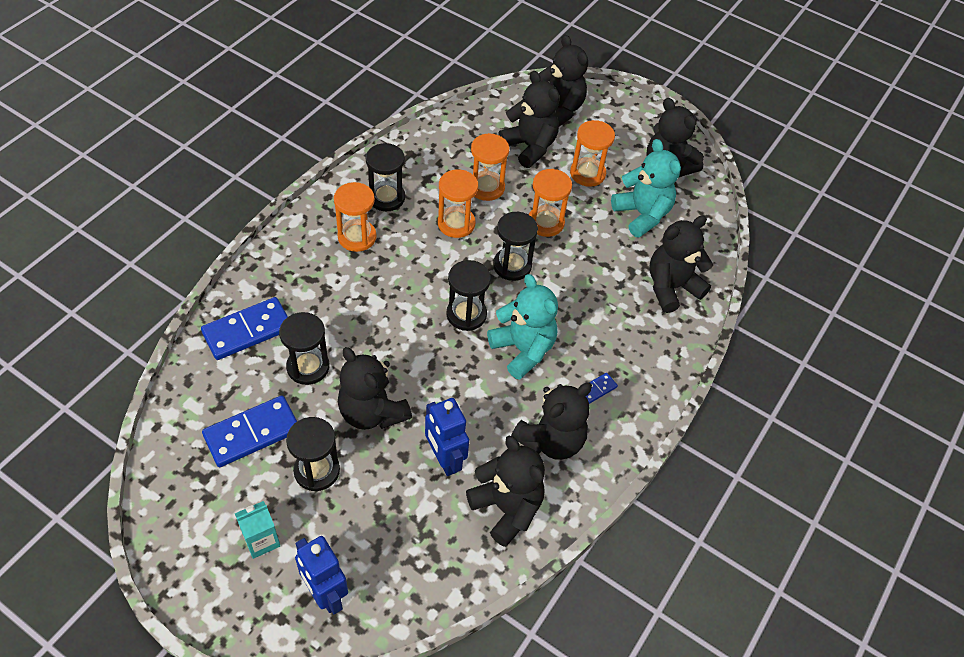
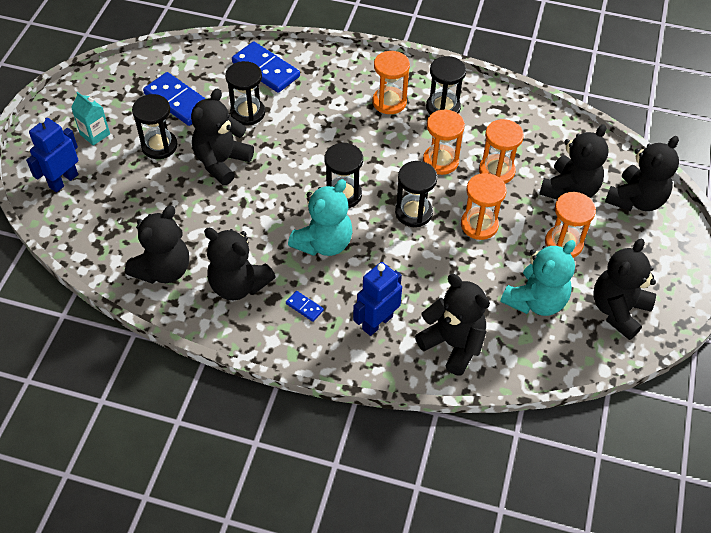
camera: 75 degrees right, 0 degrees up
blue robot [425,398,469,476] -> blue robot moved to [353,262,402,336]

